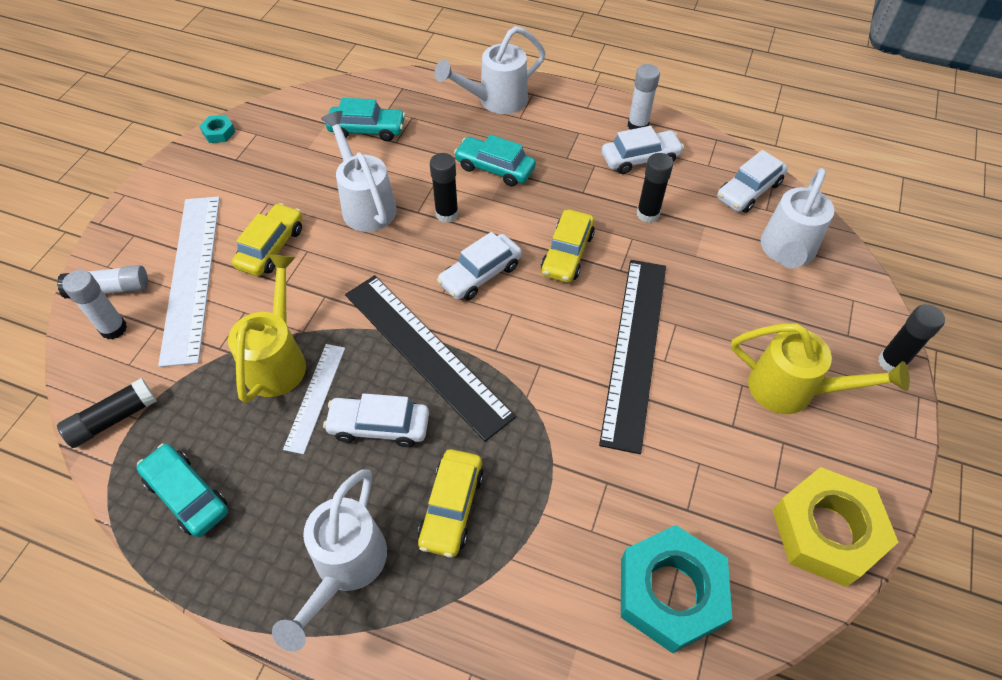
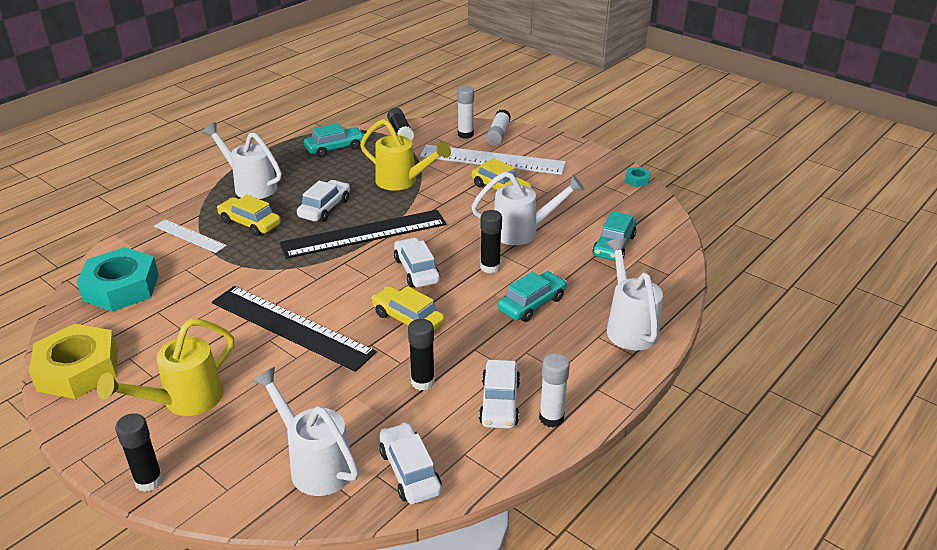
camera: 110 degrees right, 20 degrees down
white ruler [283,344,345,454] -> white ruler moved to [154,219,227,253]

